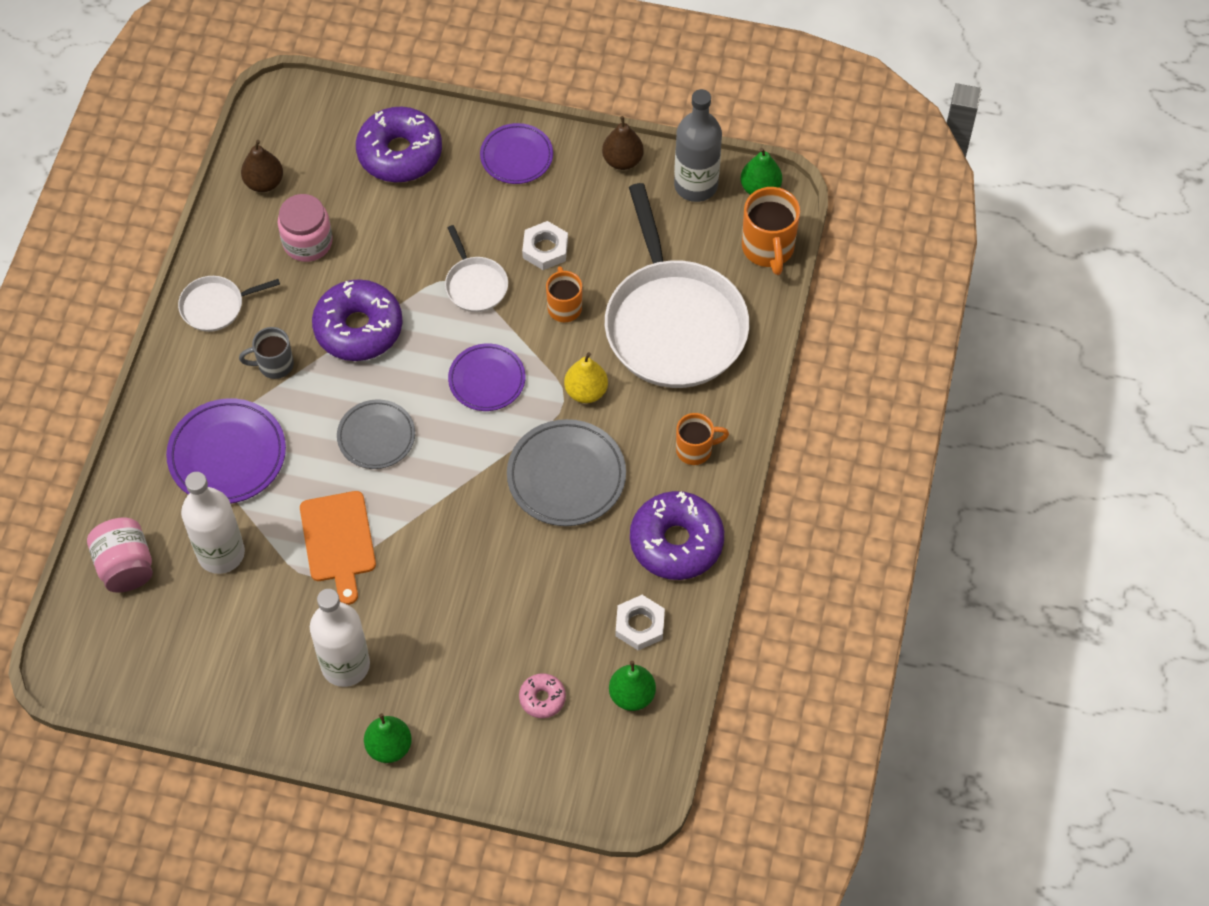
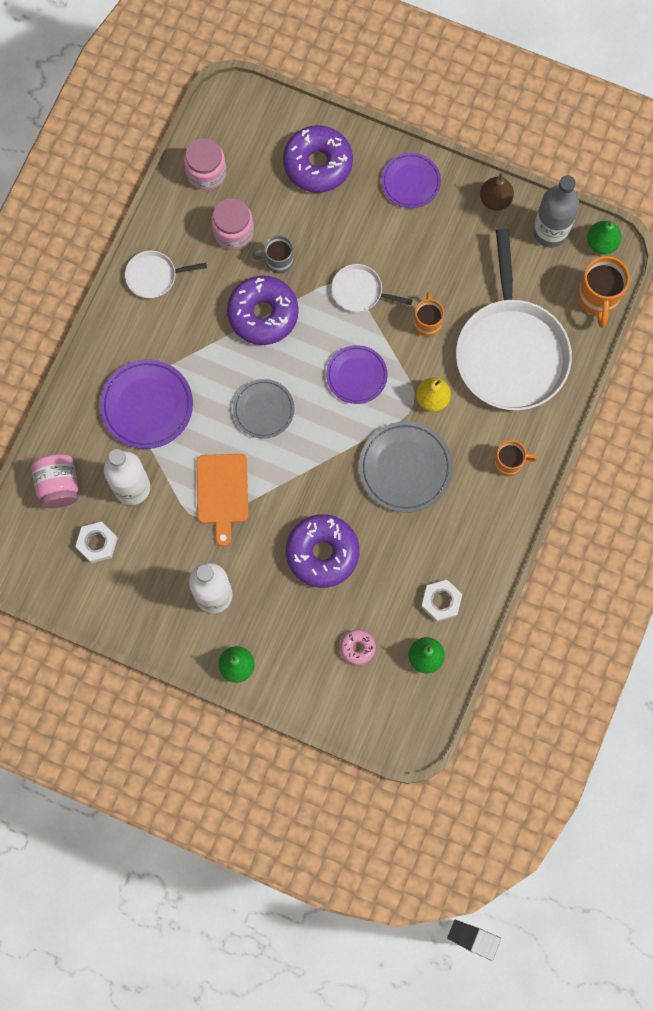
camera: 10 degrees right, 15 degrees up
grey mug [239,327,294,379] -> grey mug moved to [252,235,293,274]
brown pear [241,140,283,192] -> pink jar [184,138,226,190]
white pan [445,225,508,312] -> white pan turned 120 degrees clockwise [332,264,413,312]
white nut [522,221,568,270] -> white nut moved to [75,521,118,563]
purple donut [630,491,724,580] -> purple donut moved to [286,514,360,588]

